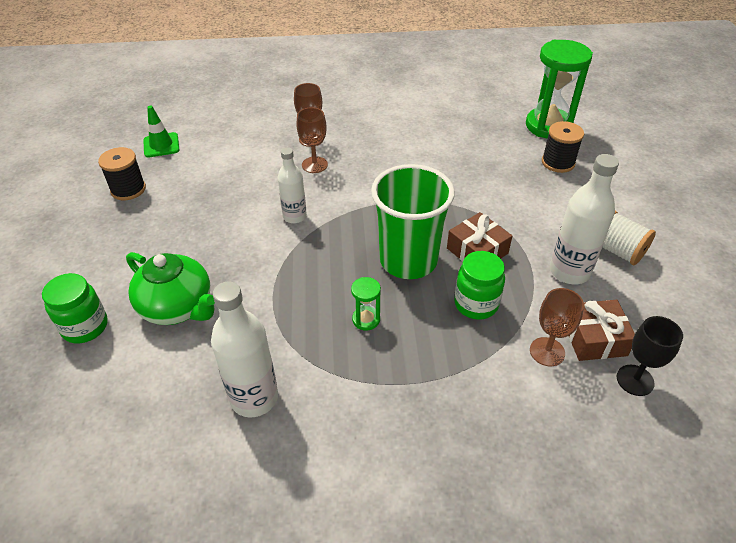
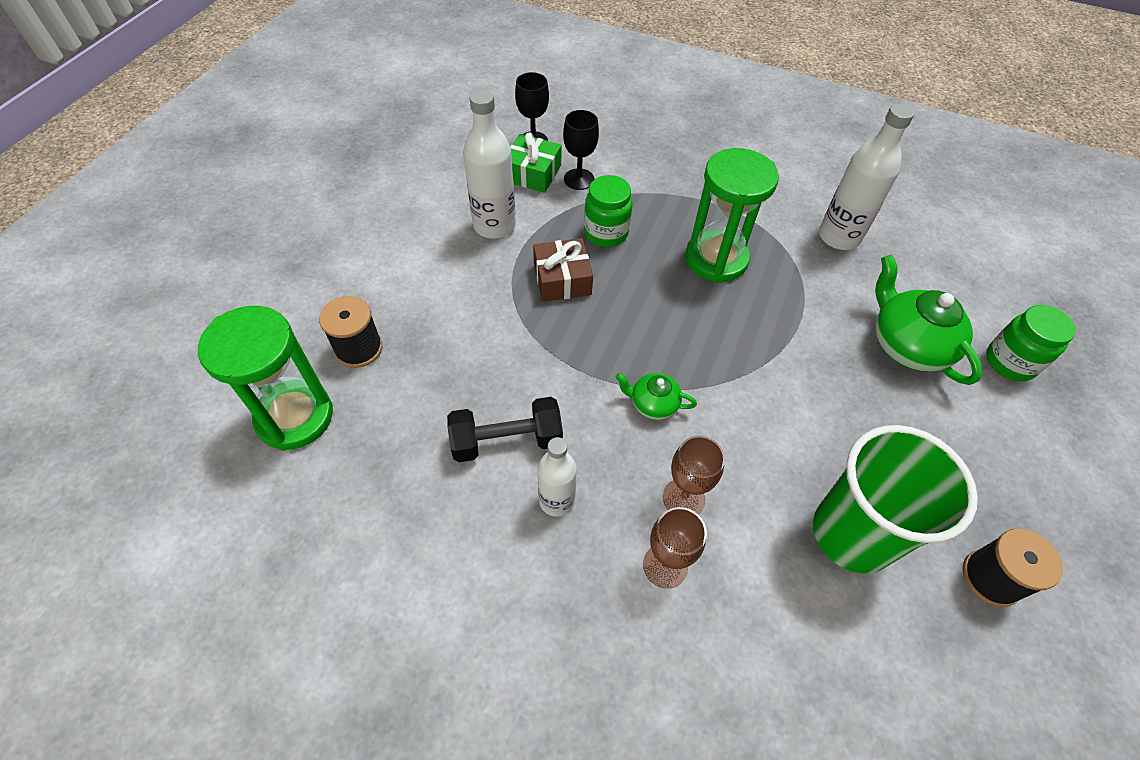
camera: 155 degrees left, 10 degrees up
green traffic cone [143,106,179,158] -> none
white bottle [277,147,307,223] -> white bottle moved to [537,437,577,517]
green hourglass [351,277,381,331] -> green hourglass [685,148,779,283], size x2.24
green cup [371,164,455,279] -> green cup moved to [813,425,978,574]
brown goblet [530,288,584,366] -> black goblet [563,110,599,190]
brown gift [569,300,635,361] -> green gift [510,133,562,193]
white spool [602,211,656,265] -> none
none -> black dumbbell [447,397,563,462]
none -> green teapot [615,373,697,420]

